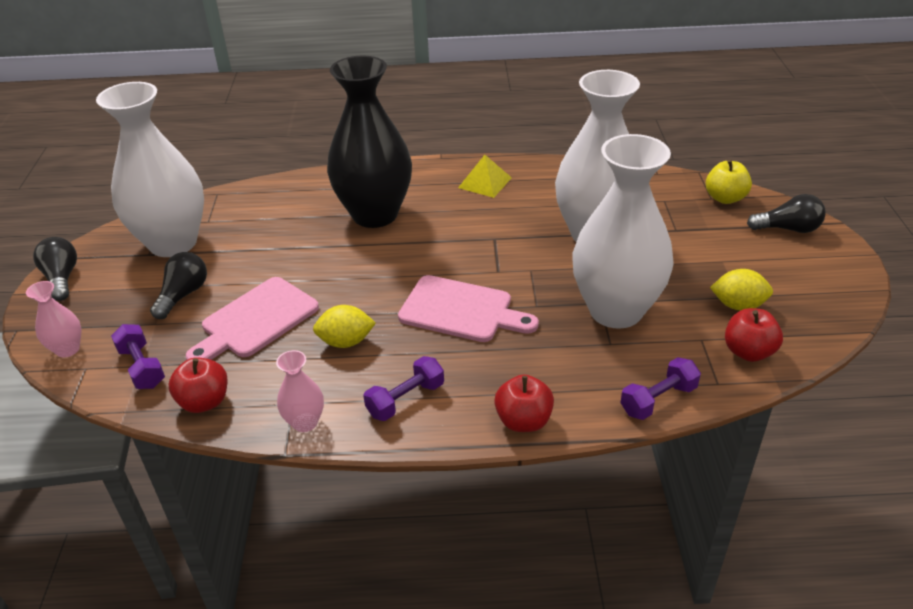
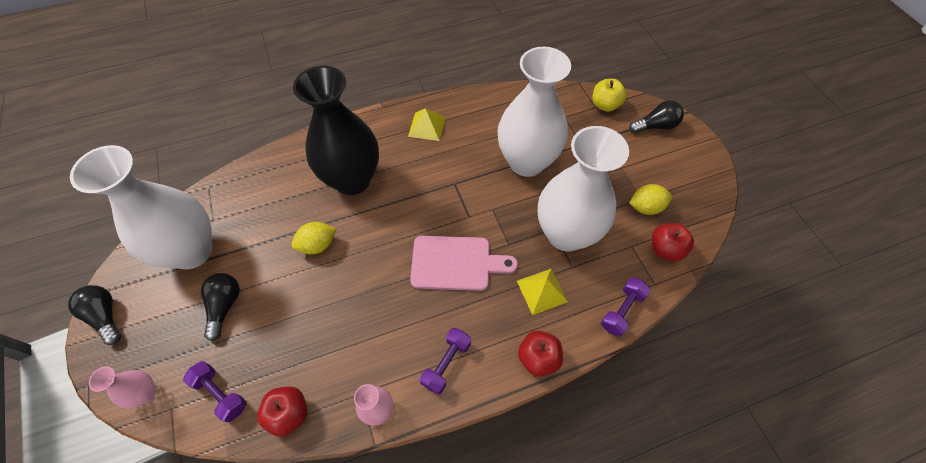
camera: 20 degrees left, 20 degrees up
pink cutting board [186,277,319,360] -> none
yellow lemon [313,305,376,348] -> yellow lemon moved to [291,222,337,255]
none -> yellow pyramid [517,269,568,315]

